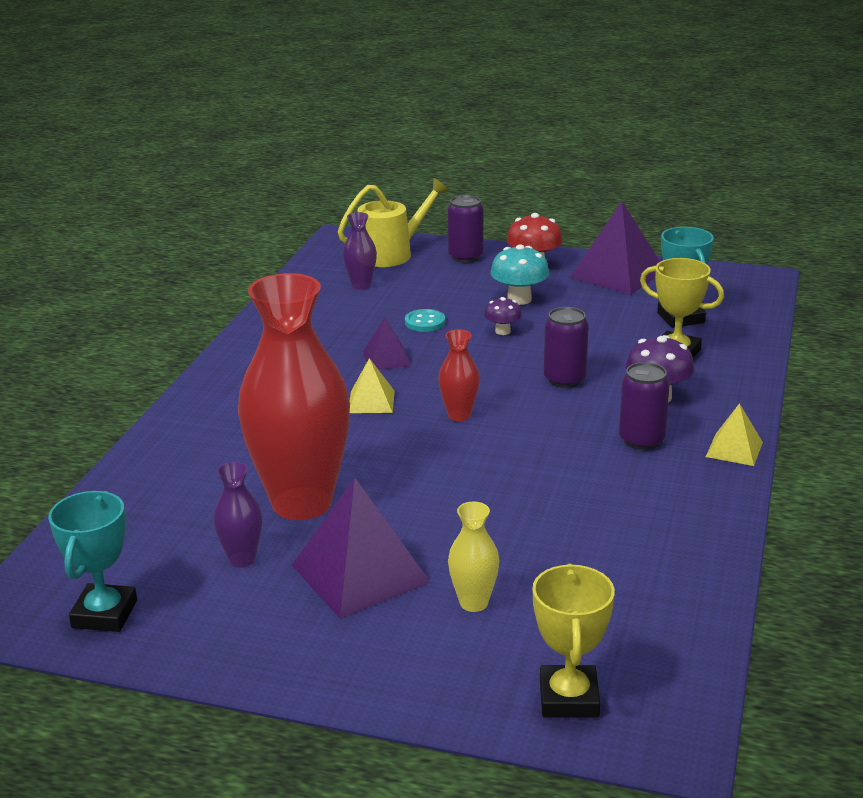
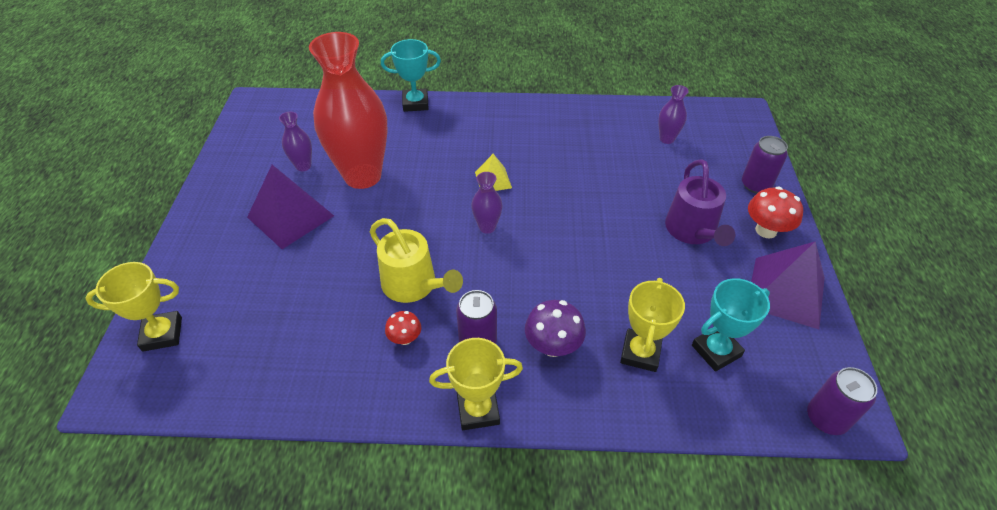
camera: 75 degrees right, 20 degrees up
turquoise trophy [48,491,137,632] -> turquoise trophy moved to [381,39,441,112]
yellow watering can [338,178,449,267] -> yellow watering can moved to [370,218,463,303]
purple pyramid [363,317,411,370] -> none
turquoise button [405,309,445,332] -> none
red vase [438,329,480,421] -> purple vase [471,172,502,234]
yellow vase [448,502,500,612] -> none
purple mushroom [484,297,522,335] -> none
turquoise mushroom [490,244,549,305] -> purple watering can [665,159,735,246]
purple can [544,307,589,388] -> purple can moved to [807,367,877,435]
yellow pyramid [706,403,763,466] -> yellow trophy [429,338,523,430]
none -> red mushroom [385,311,421,345]

